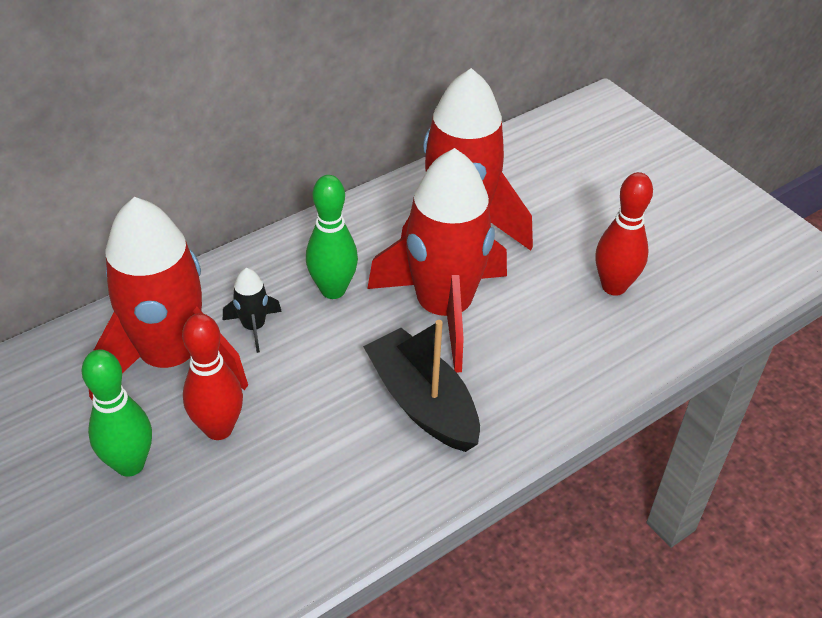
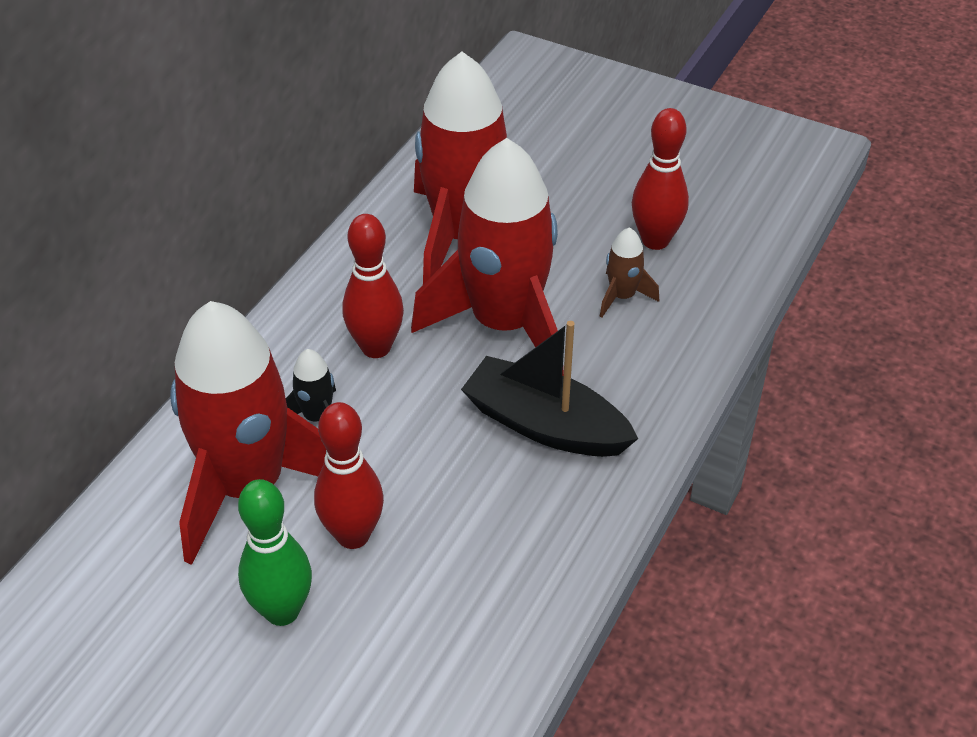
camera: 25 degrees left, 0 degrees up
green bowling pin [306,175,358,299] -> red bowling pin [342,214,404,358]
none -> brown rocket [599,227,659,318]

